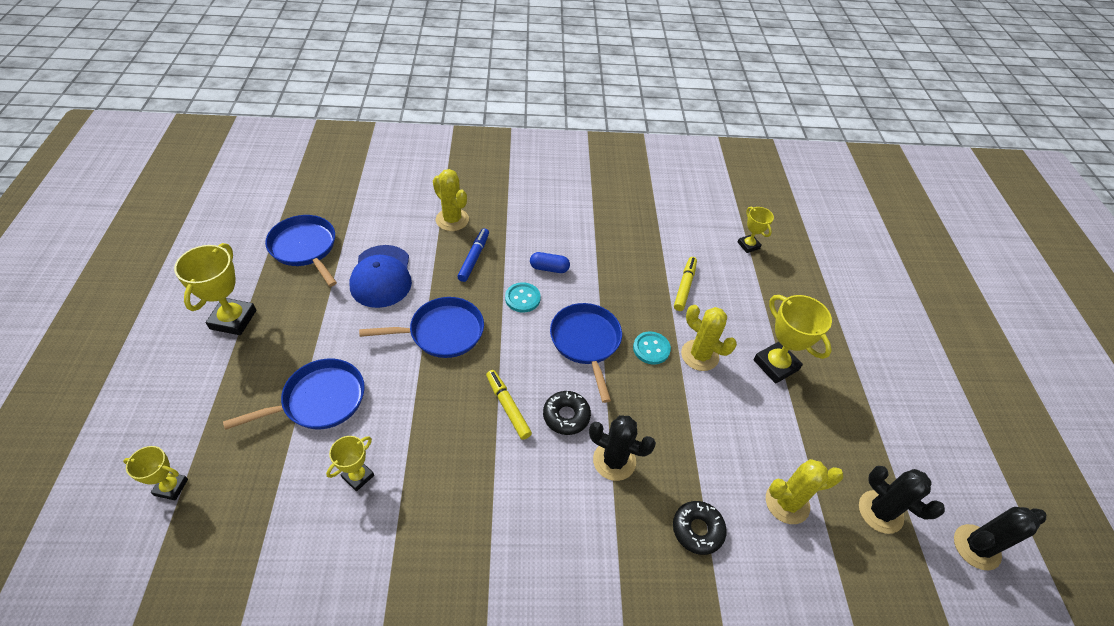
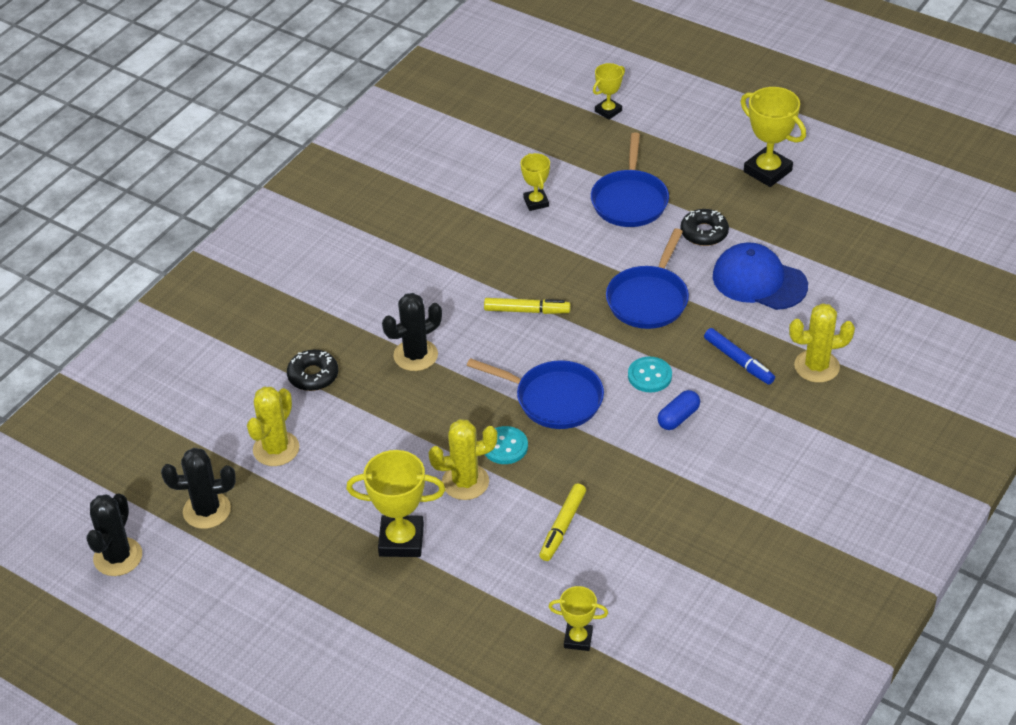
camera: 130 degrees right, 5 degrees down
blue pan [265,215,337,287] -> none
black donut [543,391,591,435] -> black donut moved to [680,209,729,246]
yellow marker [674,257,697,311] -> yellow marker turned 60 degrees clockwise [539,483,586,561]

